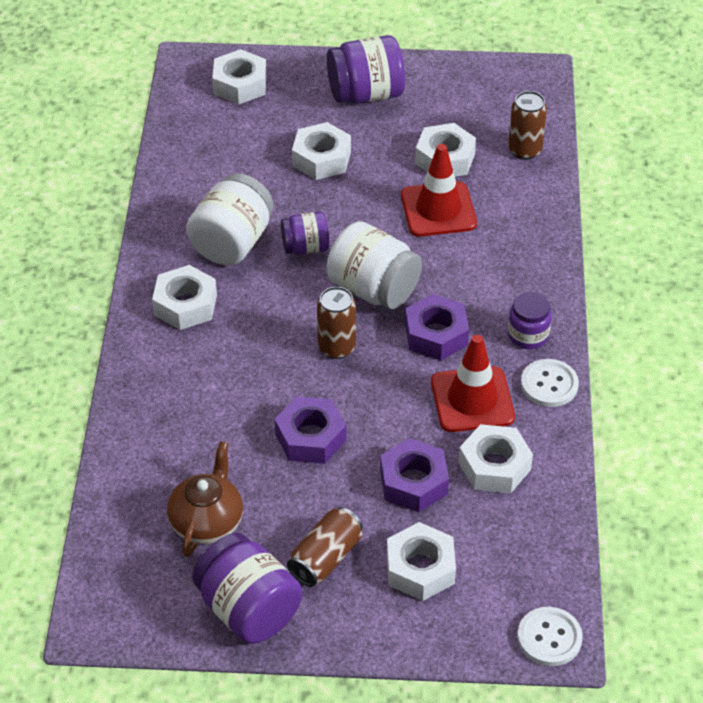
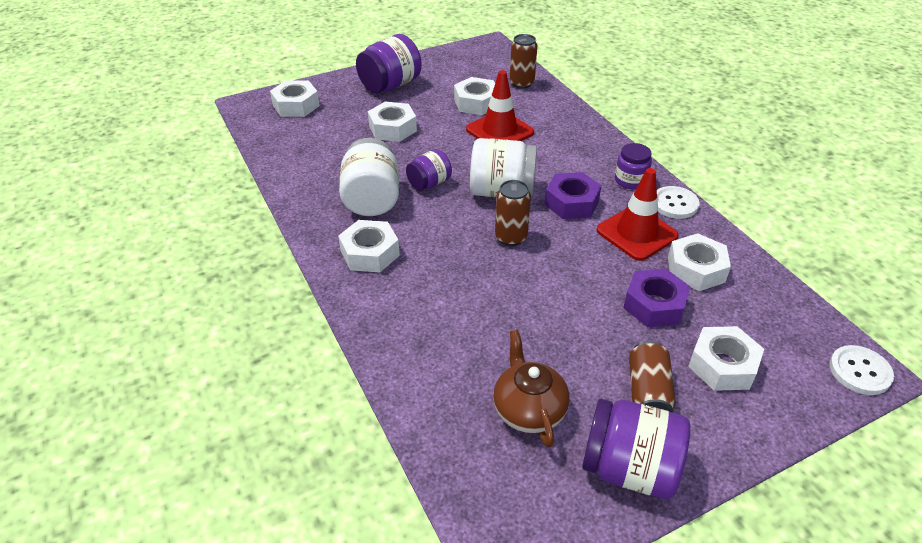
camera: 30 degrees left, 5 degrees down
purple nut [275,396,347,464] -> none

